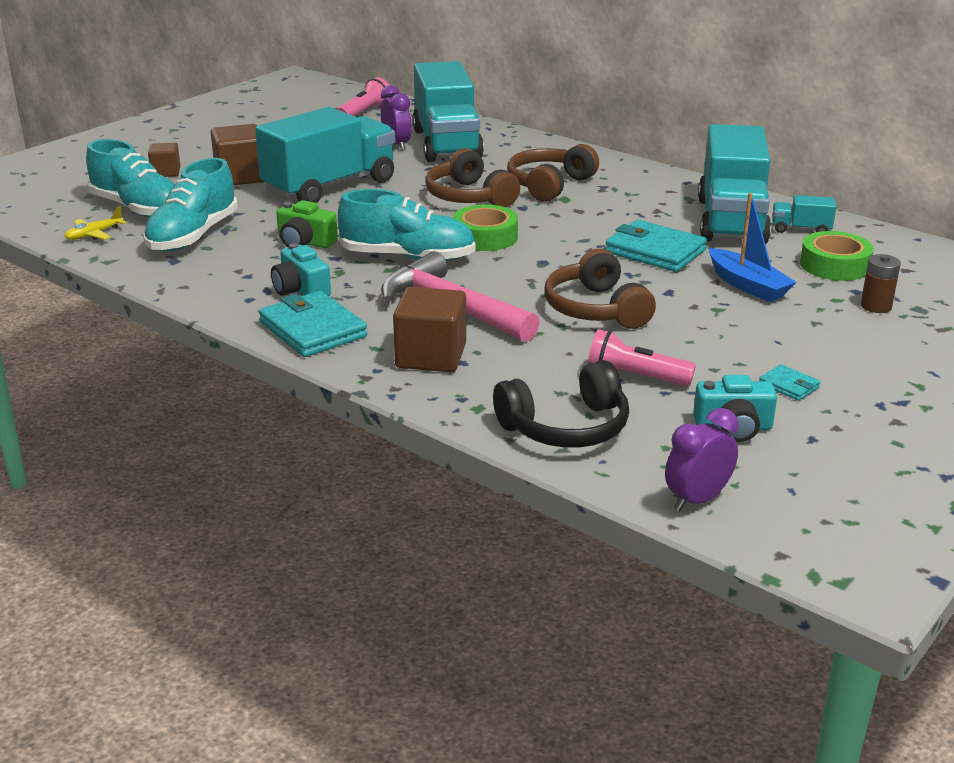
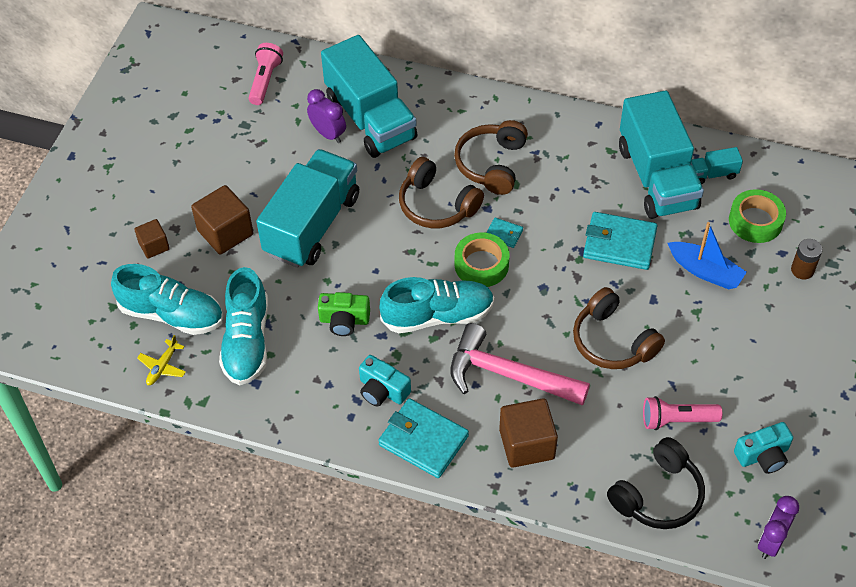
camera: 20 degrees left, 25 degrees up
turquoise wallet [759,364,820,401] -> turquoise wallet moved to [487,217,523,248]

